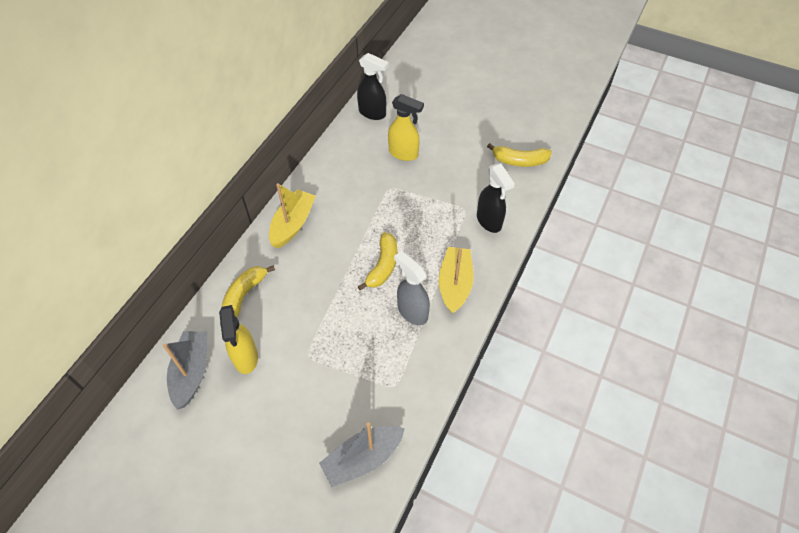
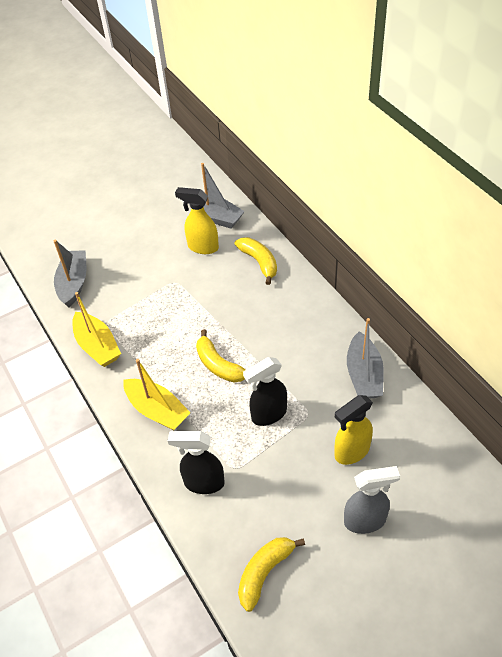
camera: 125 degrees right, 5 degrees down
yellow boat [269,183,316,248] -> yellow boat moved to [72,292,121,367]
black spray bottle [357,53,389,120] -> black spray bottle moved to [243,357,287,426]
grey spray bottle [394,251,430,325] -> grey spray bottle moved to [344,466,400,534]
none -> grey boat [347,318,384,398]

